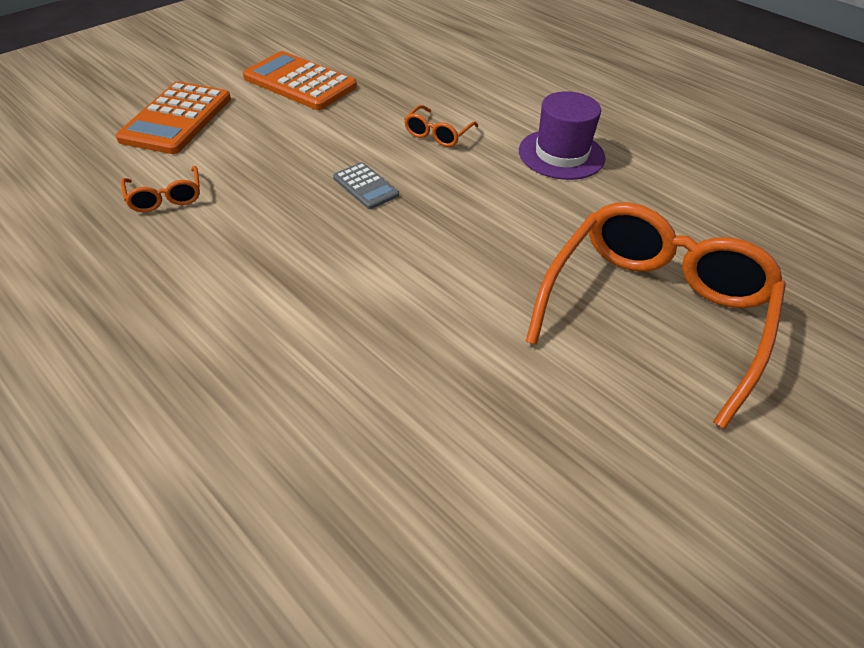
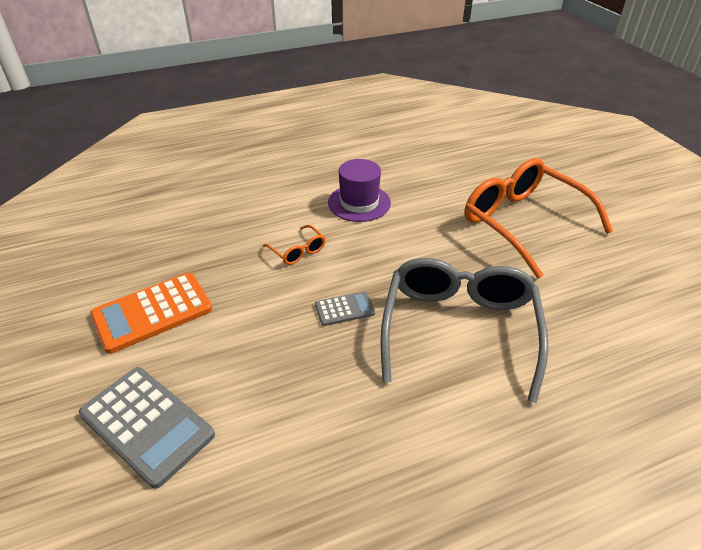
camera: 65 degrees left, 5 degrees down
orange calculator [116,81,231,154] -> grey calculator [79,367,215,489]
orange glasses [121,166,200,212] -> none
none -> grey glasses [381,258,549,403]

